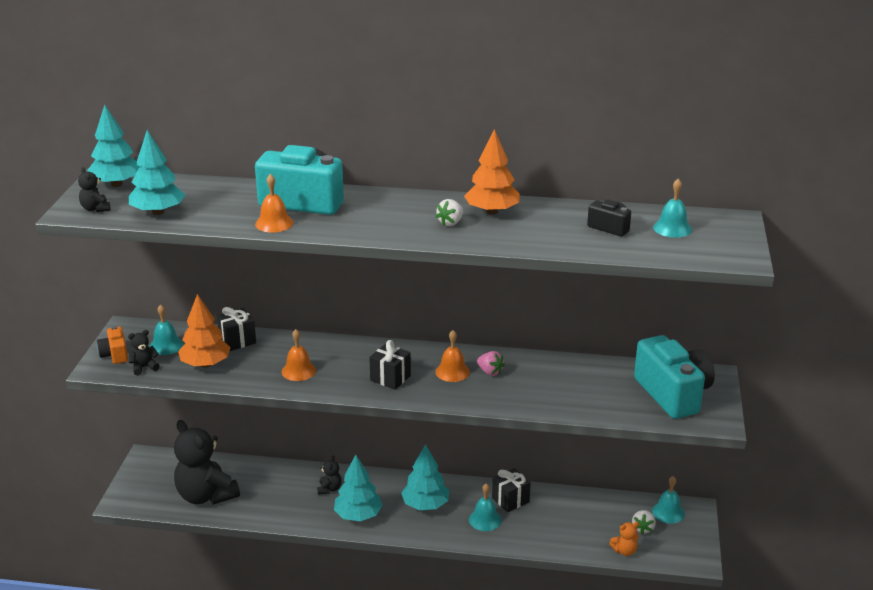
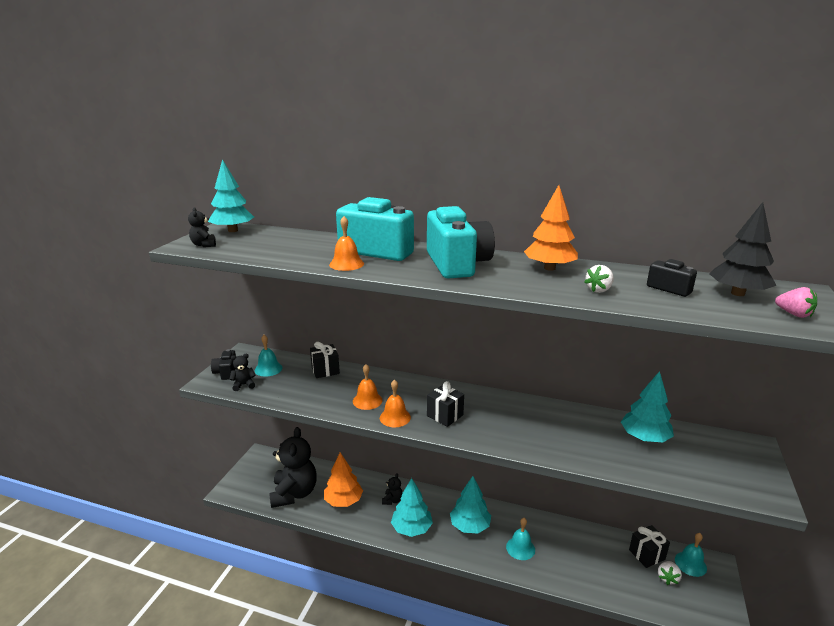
camera: 10 degrees right, 5 degrees down
orange camera [97,326,128,364] -> black camera [211,349,236,380]
turquoise tree [129,130,185,215] -> turquoise tree moved to [621,371,674,442]
black teddy bear [174,420,240,505] -> black teddy bear turned 150 degrees counterclockwise [269,427,317,508]
orange tree [178,294,231,367] -> orange tree moved to [324,453,363,507]
white strawberry [435,199,463,226] -> white strawberry moved to [584,265,614,293]
orange bell [435,330,470,382] -> orange bell moved to [380,379,411,427]
pink strawberry [477,351,505,376] -> pink strawberry moved to [775,287,817,318]
black gift [492,468,531,512] -> black gift moved to [629,525,670,568]
orange teddy bear [609,522,639,556] -> none
turquoise camera [634,335,715,419] -> turquoise camera moved to [427,206,495,279]
turquoise bell [653,179,692,238] -> black tree [709,202,776,296]

